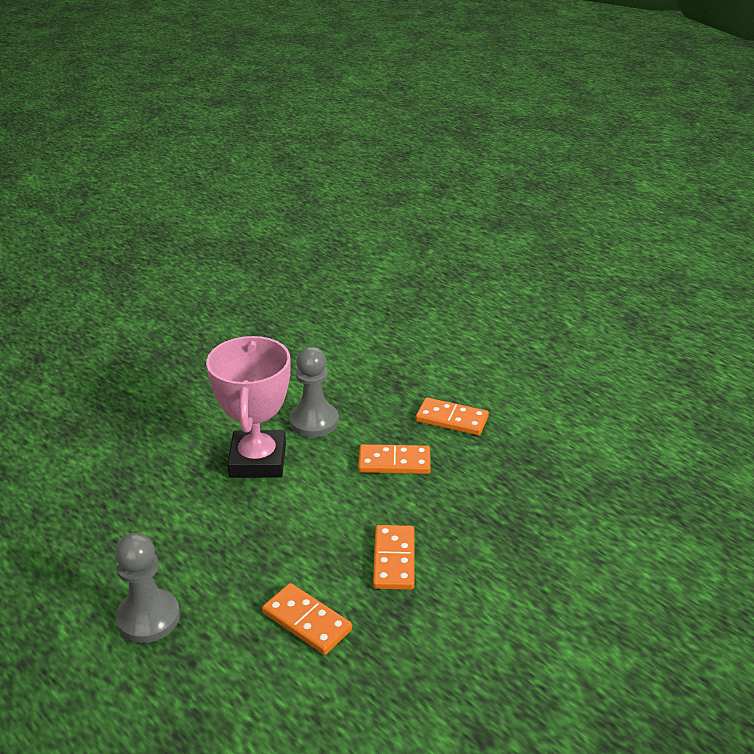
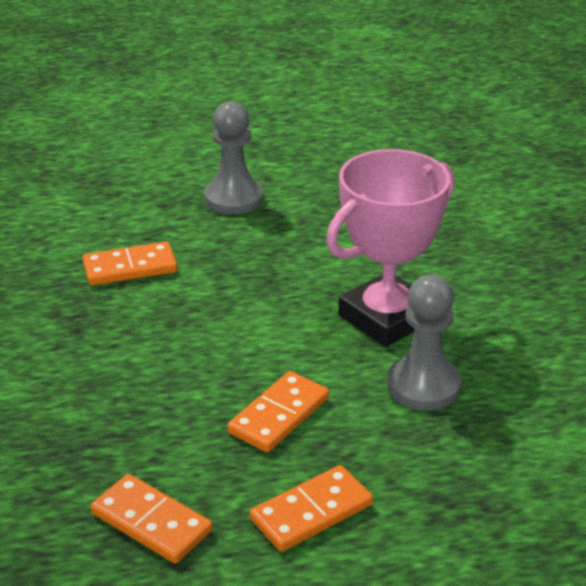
camera: 125 degrees right, 0 degrees up
pink trophy [206,336,290,478] -> pink trophy turned 75 degrees counterclockwise [326,149,455,347]
orange domino [373,525,414,590] -> orange domino moved to [91,474,212,564]

